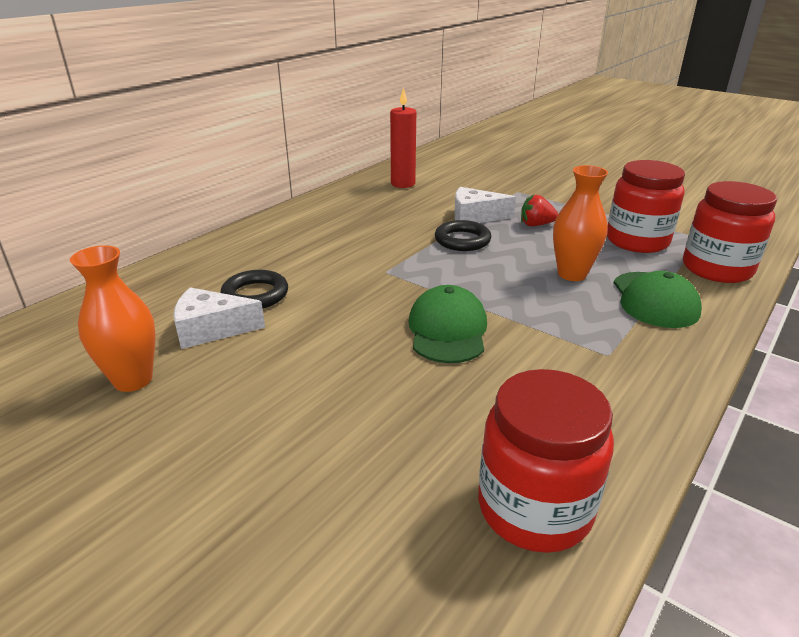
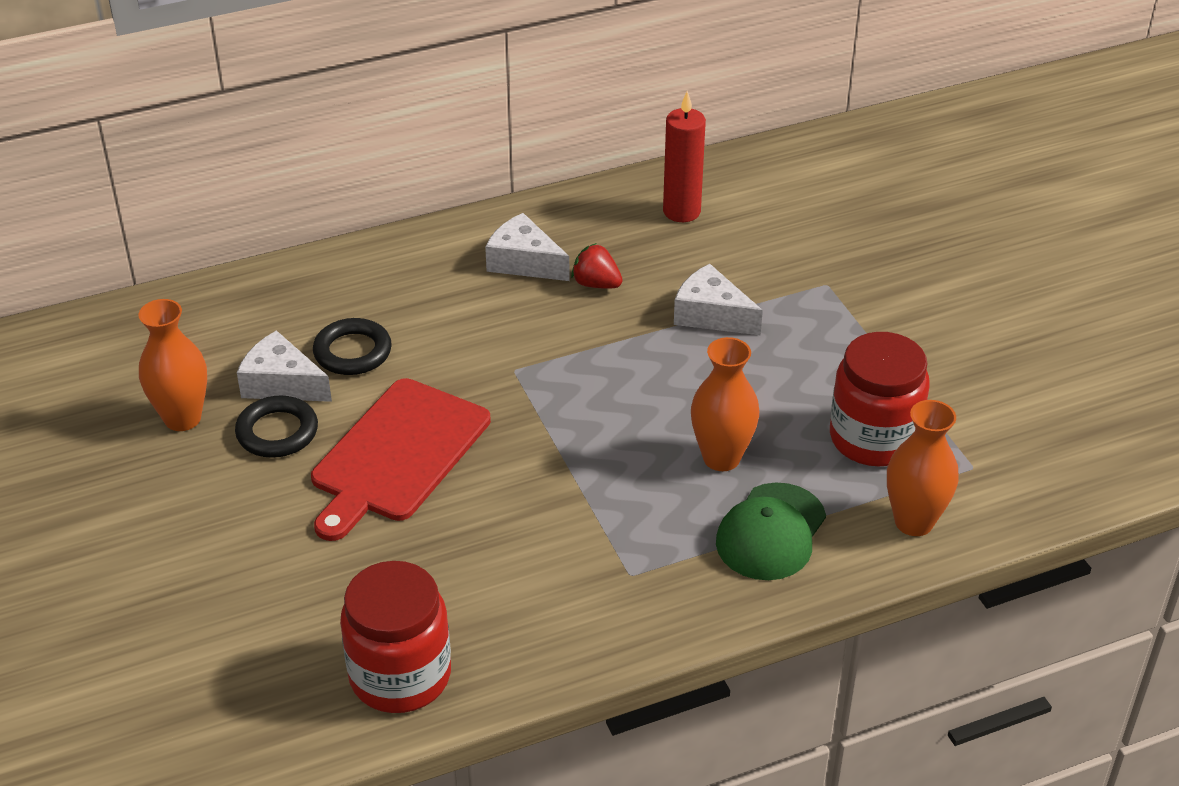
camera: 30 degrees right, 10 degrees up
green cap [408,285,487,363] -> none
black ring [435,220,491,251] -> black ring moved to [235,395,318,458]
red strawberry [521,195,558,226] -> red strawberry moved to [571,243,623,289]
red jar [683,181,777,283] -> orange vase [887,400,959,536]
none -> red cutting board [311,378,491,541]
none -> white cheese [485,213,570,281]

